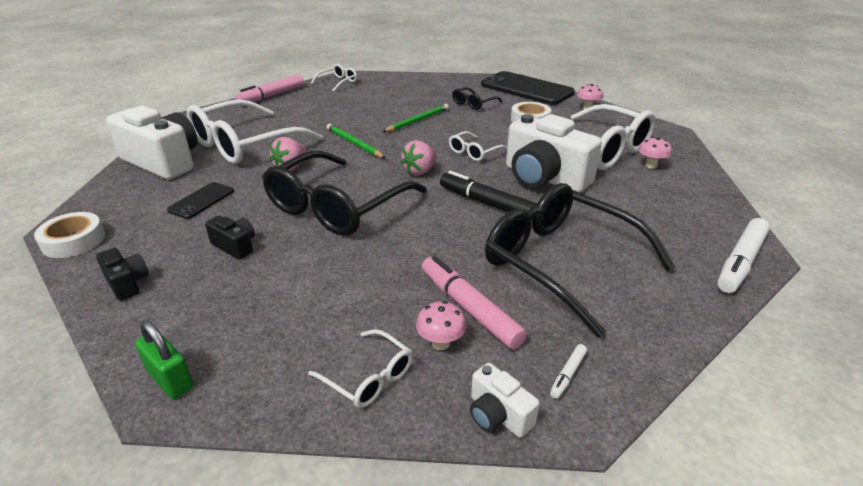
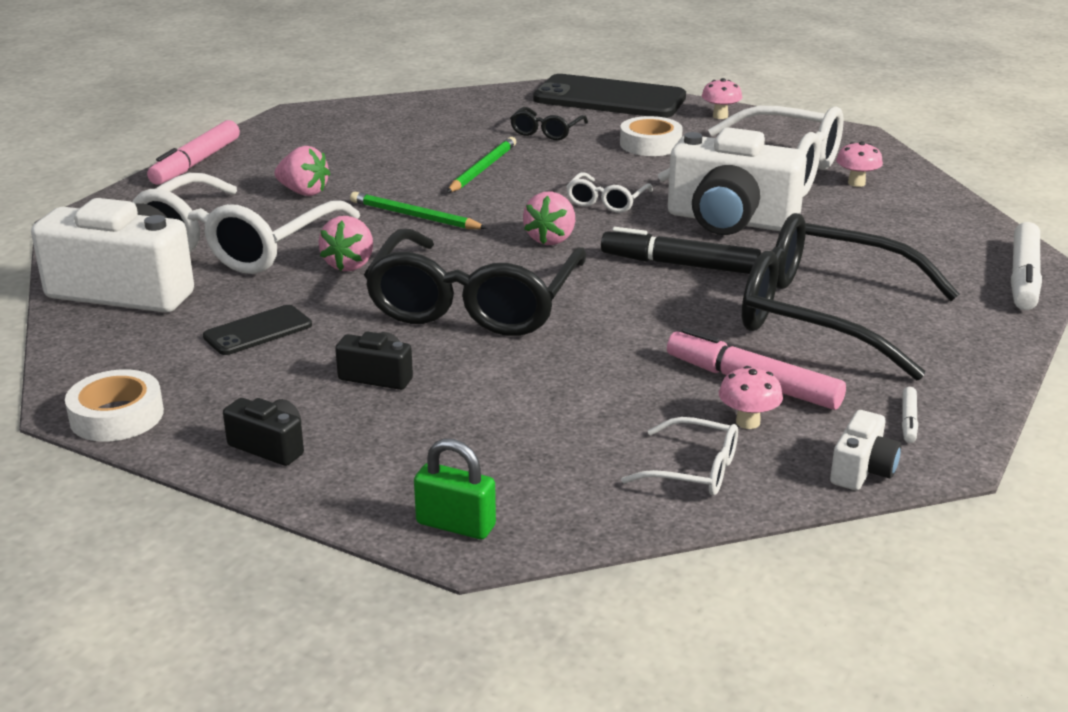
camera: 20 degrees left, 5 degrees down
black phone [167,182,234,219] -> black phone turned 45 degrees clockwise [203,305,312,355]
white glasses [311,64,357,92] -> none
white camera [470,363,540,438] -> white camera turned 90 degrees counterclockwise [830,410,901,490]
none -> pink strawberry [275,146,330,196]

